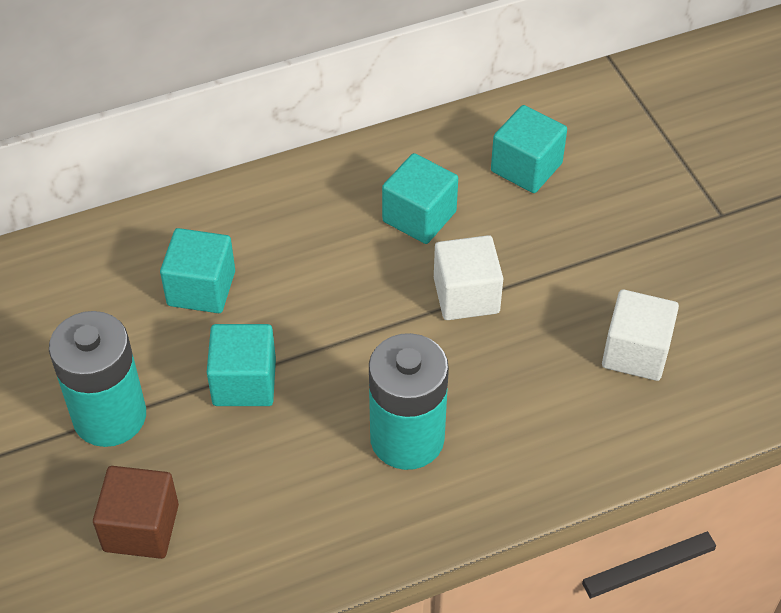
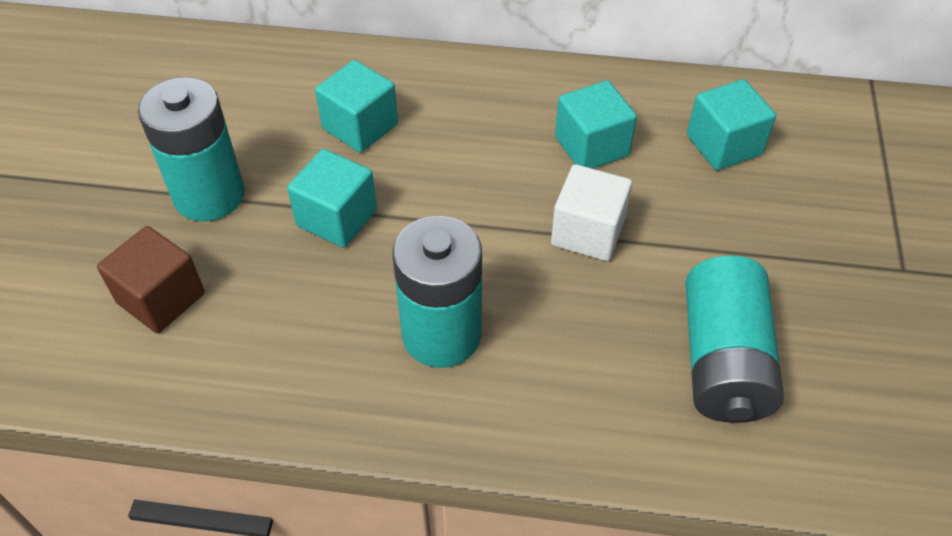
camera: 30 degrees right, 0 degrees up
white cube [602,289,679,381] -> turquoise battery [686,255,784,423]

